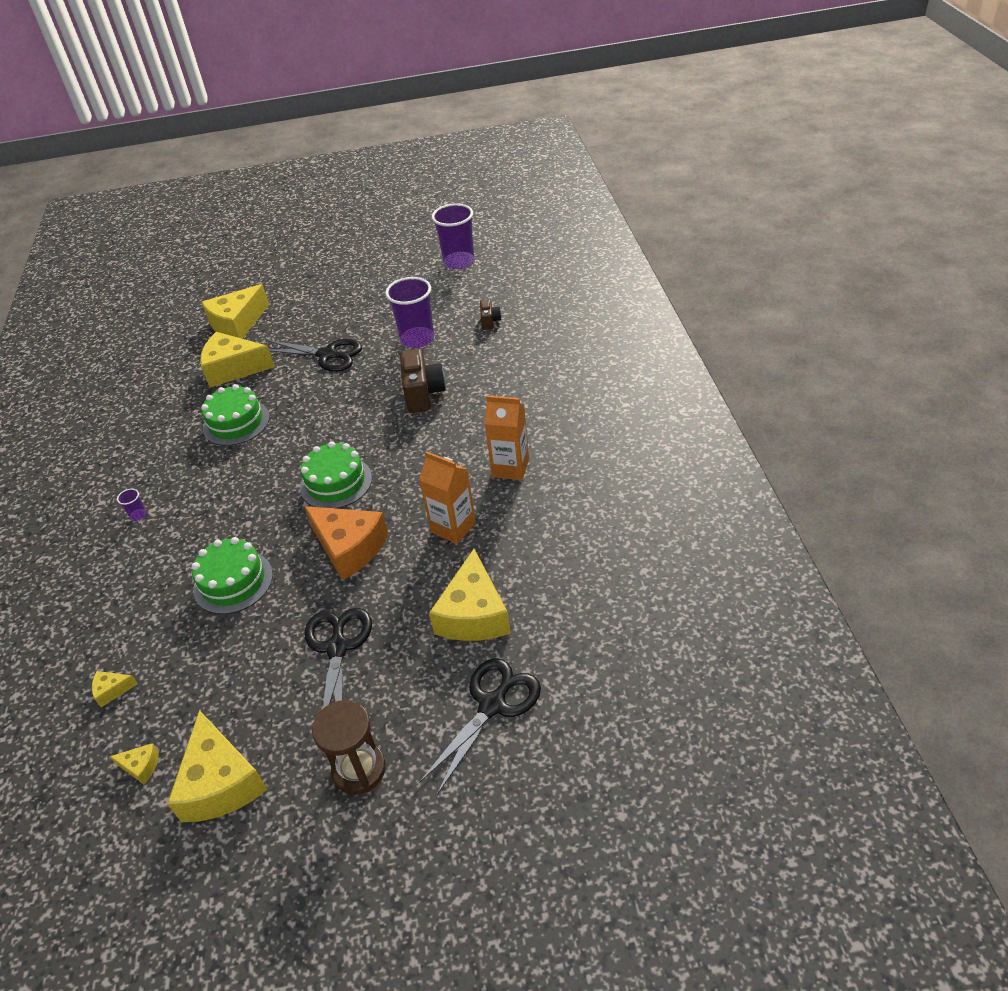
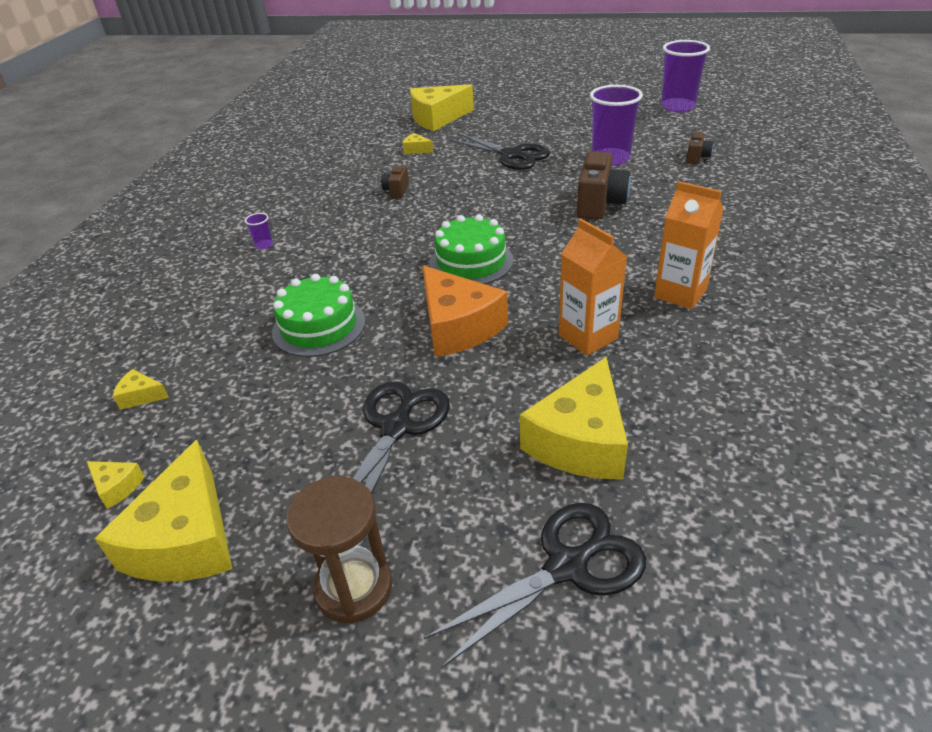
camera: 20 degrees right, 5 degrees down
yellow cheese [200,332,275,387] -> yellow cheese [403,133,433,154], size x0.43
green cake [201,384,270,446] -> brown camera [381,164,409,198]

